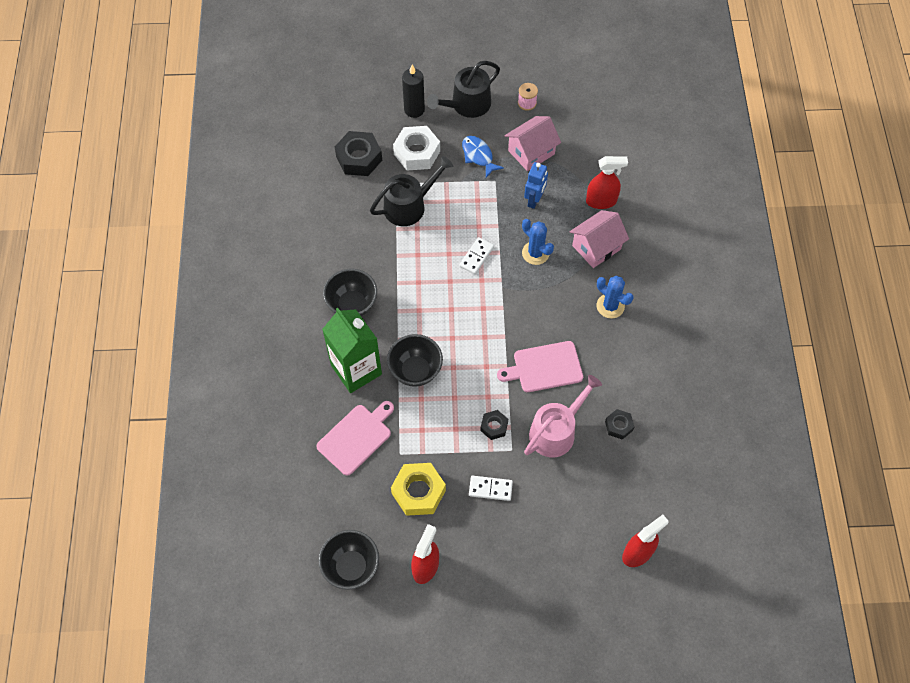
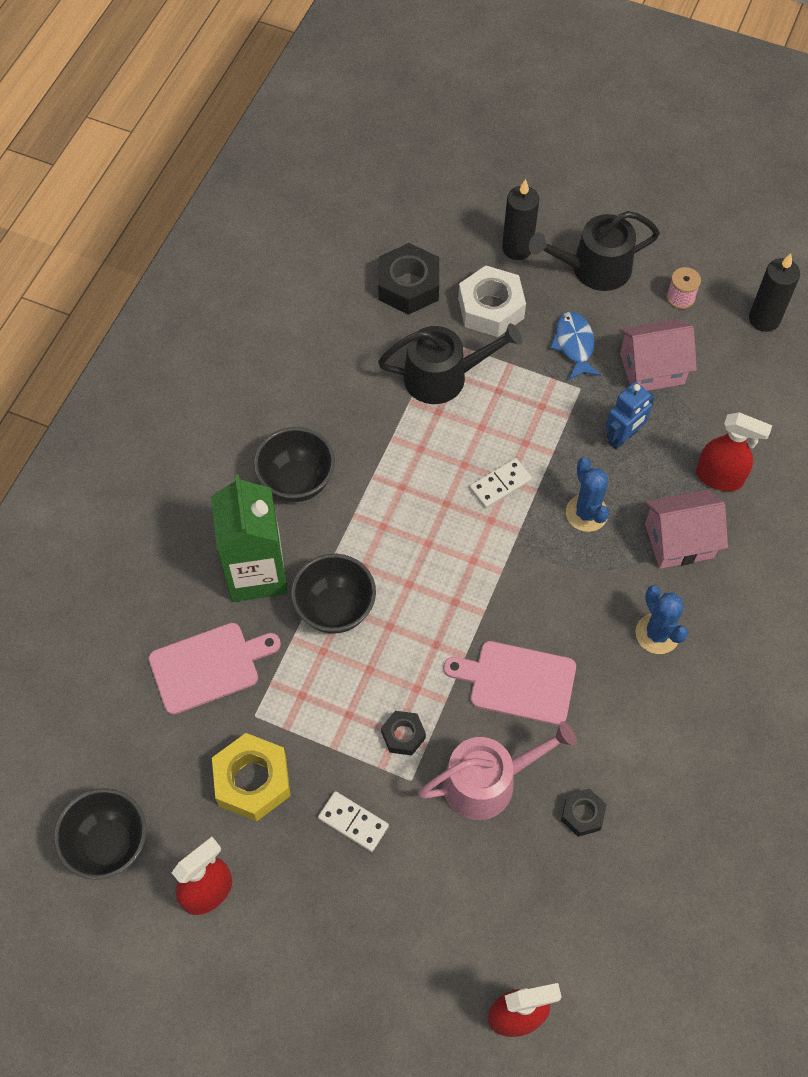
camera: 25 degrees right, 0 degrees up
none -> black candle [749,253,800,332]

